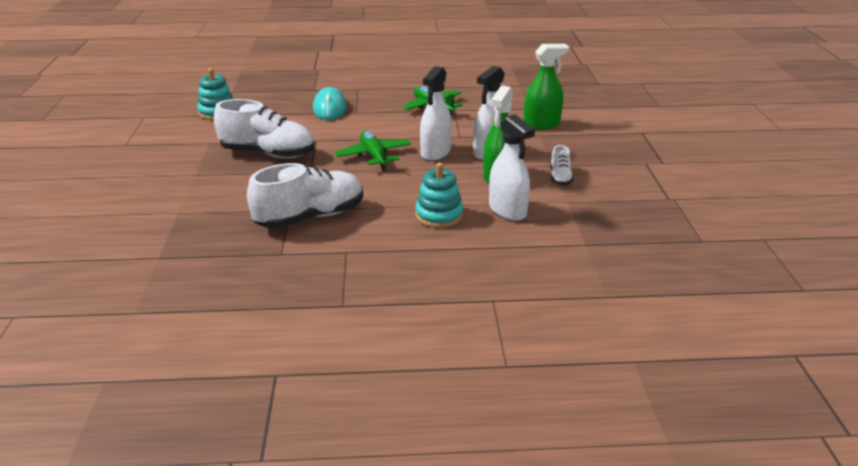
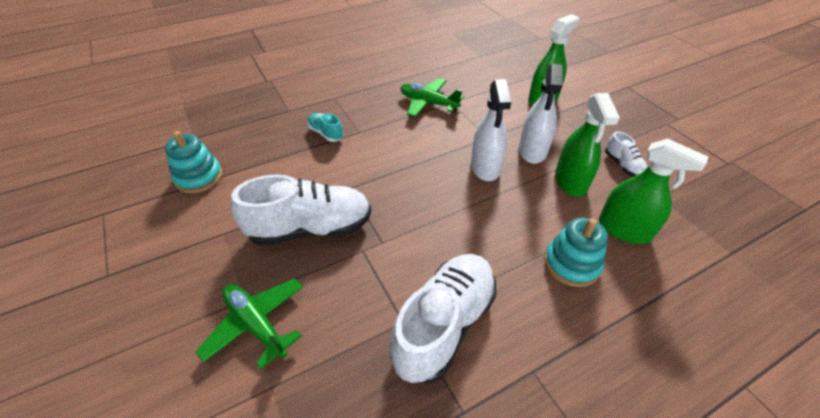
camera: 25 degrees left, 15 degrees up
turquoise mouse [313,87,346,120] -> turquoise shoe [308,113,344,142]
green plane [335,130,411,170] -> green plane moved to [195,278,303,369]
white spray bottle [489,114,535,221] -> green spray bottle [599,139,708,244]

